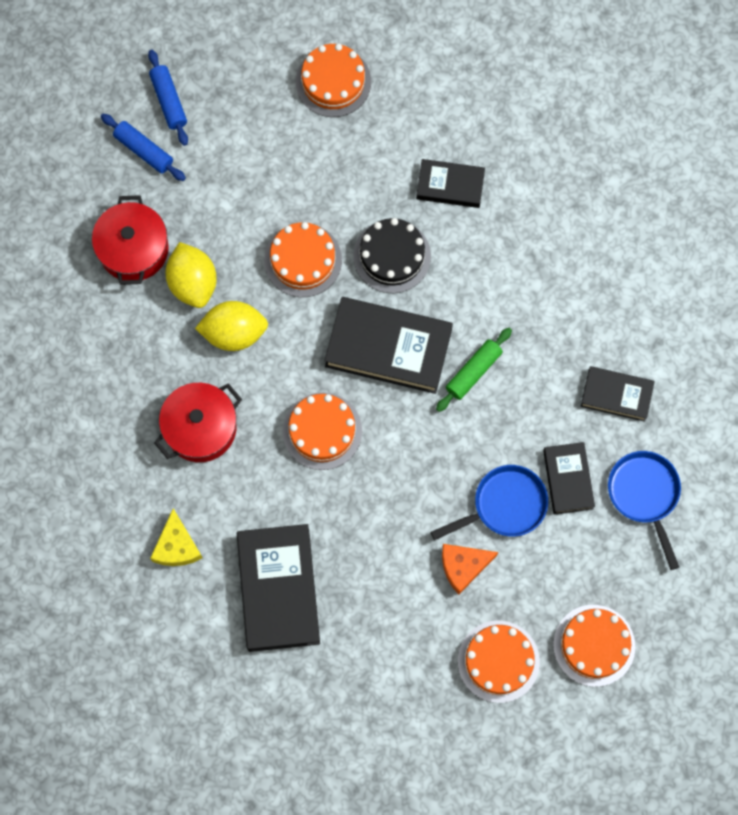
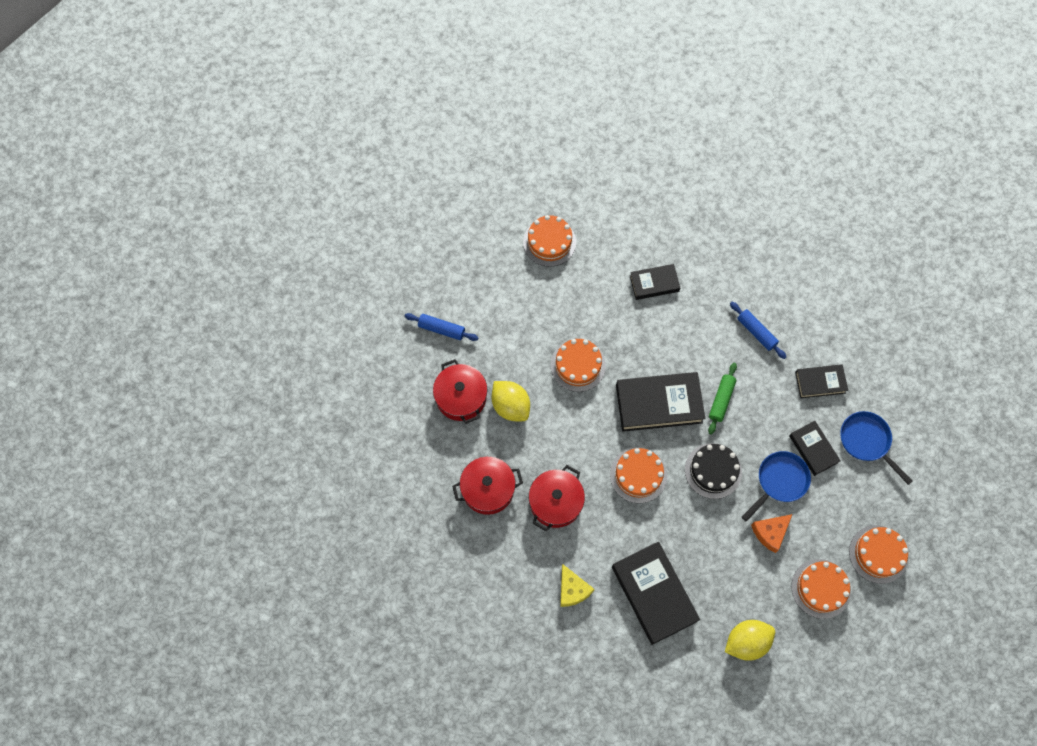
camera: 20 degrees left, 5 degrees down
blue rolling pin [148,50,188,146] -> blue rolling pin moved to [730,302,786,359]
yellow lemon [195,301,268,351] -> yellow lemon moved to [725,620,775,661]
black cake [353,218,431,293] -> black cake moved to [685,443,742,499]
none -> red pot [452,457,523,515]

